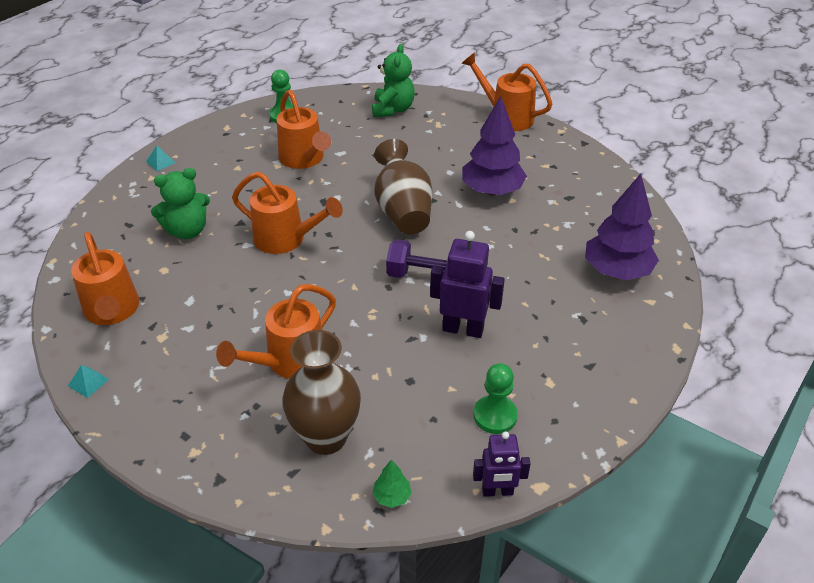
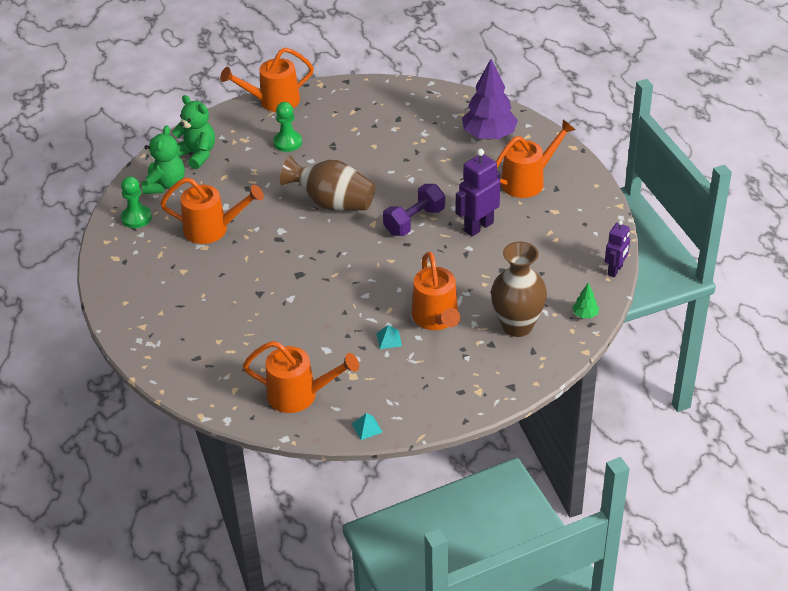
camera: 55 degrees left, 0 degrees up
turquoise pyramid [146,145,176,171] -> turquoise pyramid moved to [376,325,402,349]
green teddy bear [151,168,210,239] -> green teddy bear moved to [142,125,185,194]
orange watering can [232,172,343,254] -> orange watering can moved to [496,120,576,198]
purple tree [462,96,527,195] -> none
green pawn [473,363,518,434] -> green pawn moved to [273,102,302,152]

